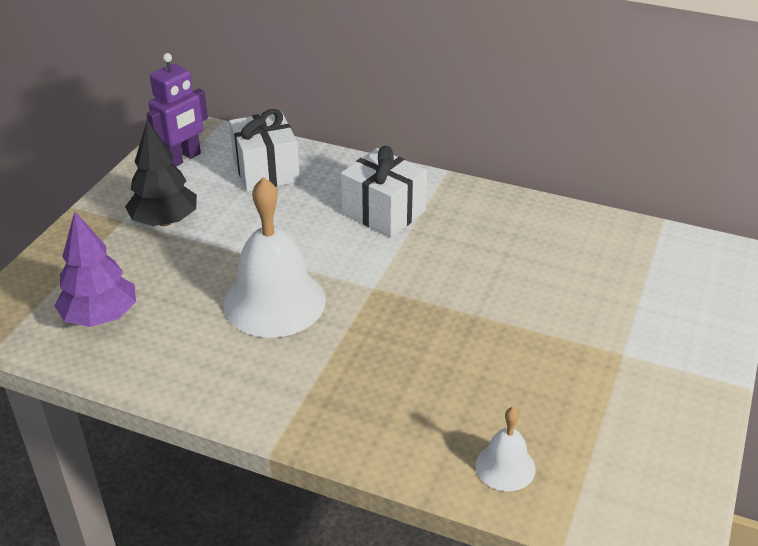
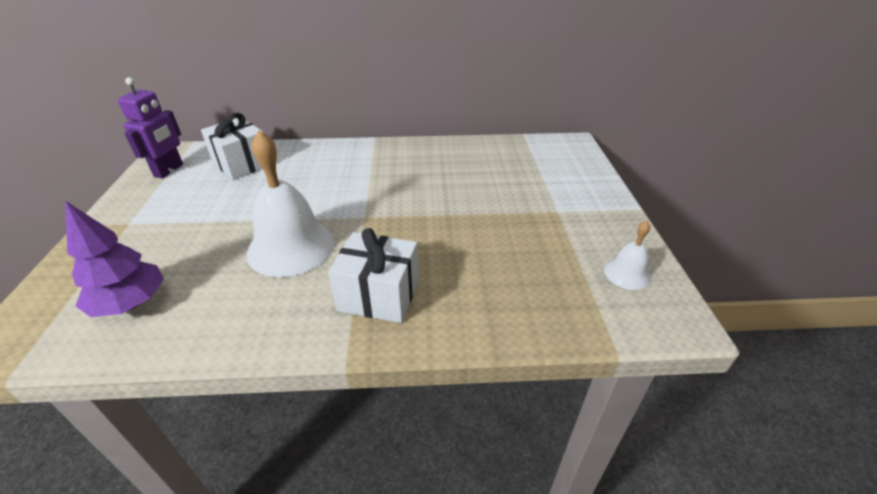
camera: 25 degrees left, 0 degrees up
black tree [125,120,197,226] -> none
white gift [341,146,427,238] -> white gift moved to [328,228,419,323]
white bell [475,407,536,491] -> white bell moved to [604,221,651,290]

